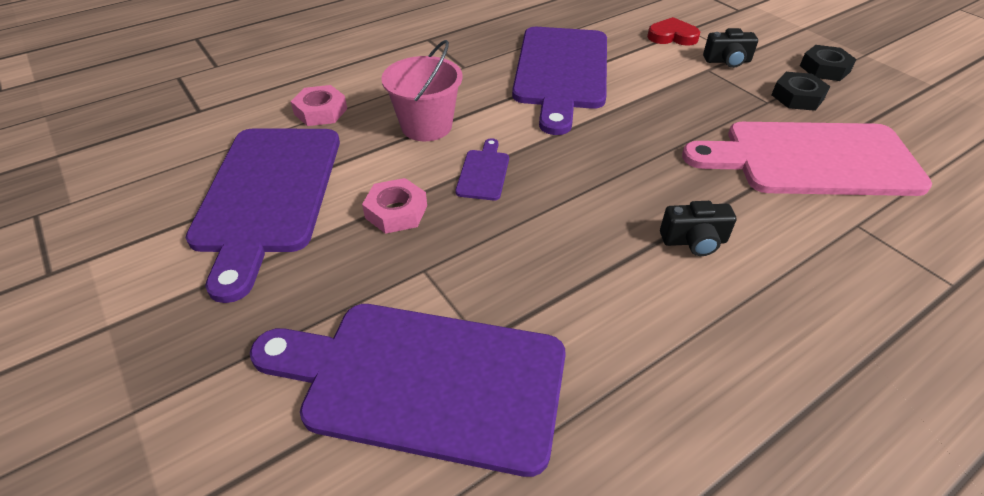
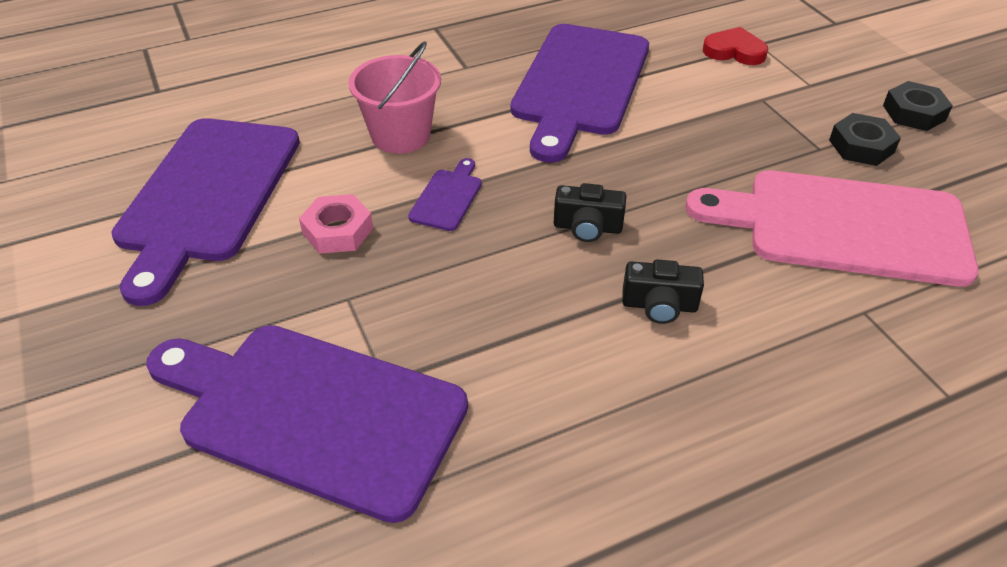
camera: 10 degrees right, 0 degrees up
pink nut [290,85,347,126] -> none
black camera [703,28,758,68] -> black camera moved to [554,183,626,242]

